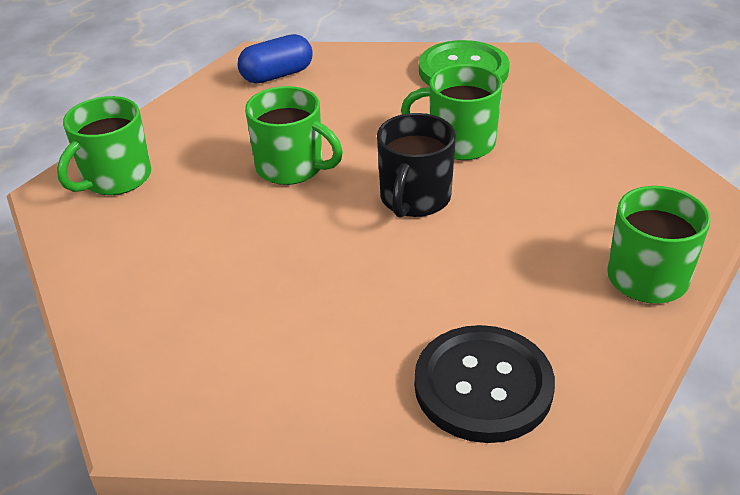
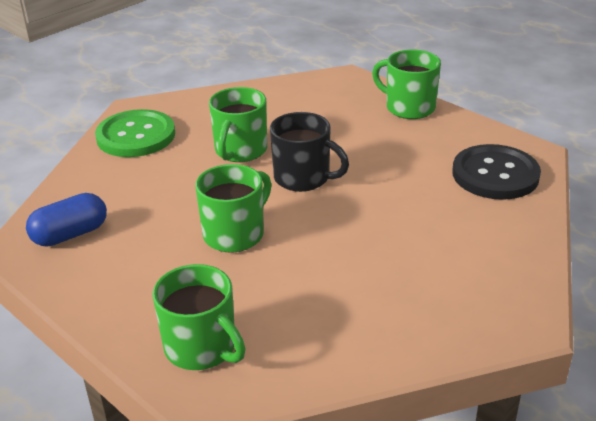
camera: 80 degrees left, 5 degrees down
blue capsule [238,34,312,83] -> blue capsule turned 75 degrees clockwise [26,193,107,247]

